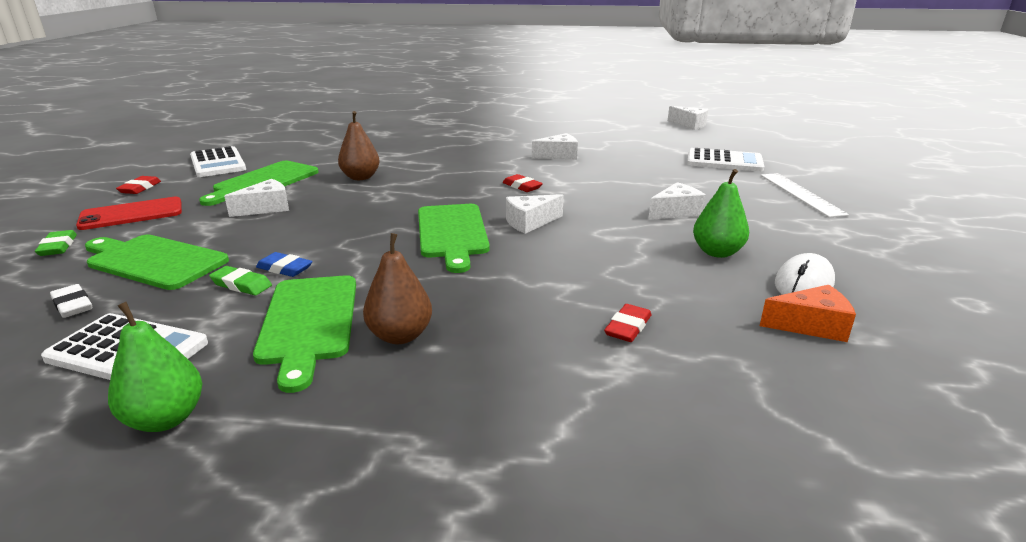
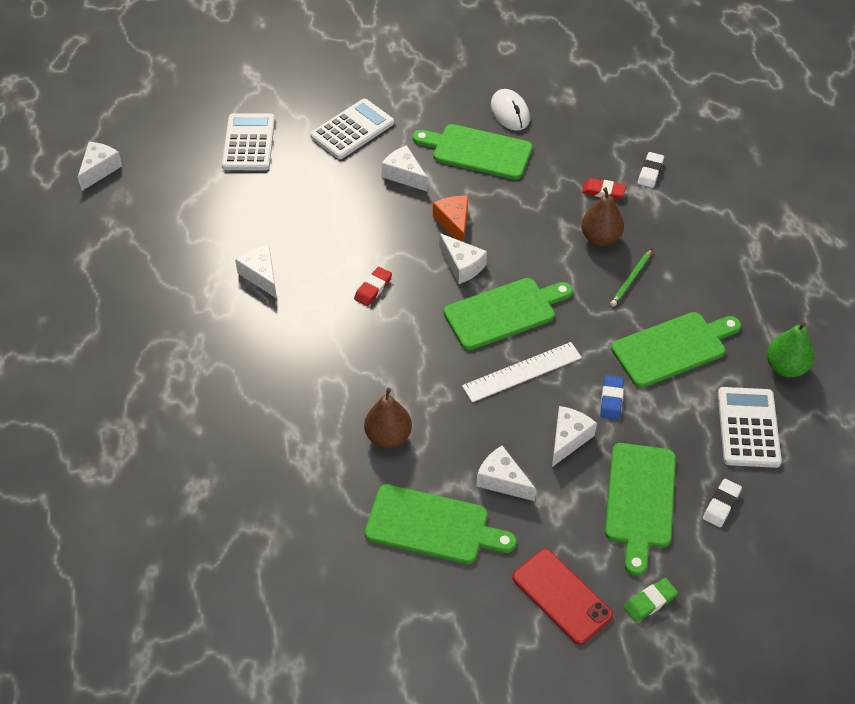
camera: 105 degrees left, 25 degrees up
red eraser [116,176,161,194] -> none
white calculator [190,146,246,177] -> white calculator moved to [310,99,394,159]
green eraser [209,266,272,295] -> none
brown pear [363,233,432,344] -> brown pear moved to [581,187,624,246]
green pear [693,169,749,258] -> green cutting board [413,124,533,180]
orange cheese [760,285,856,342] -> orange cheese moved to [433,196,468,242]
white ruler [761,173,849,217] -> white ruler moved to [462,342,582,403]
white mouse [775,253,835,295] -> white mouse turned 45 degrees clockwise [491,89,530,131]
none -> white cheese [552,406,597,467]
none -> green pencil [610,249,652,307]
none -> white eraser [638,152,664,188]

